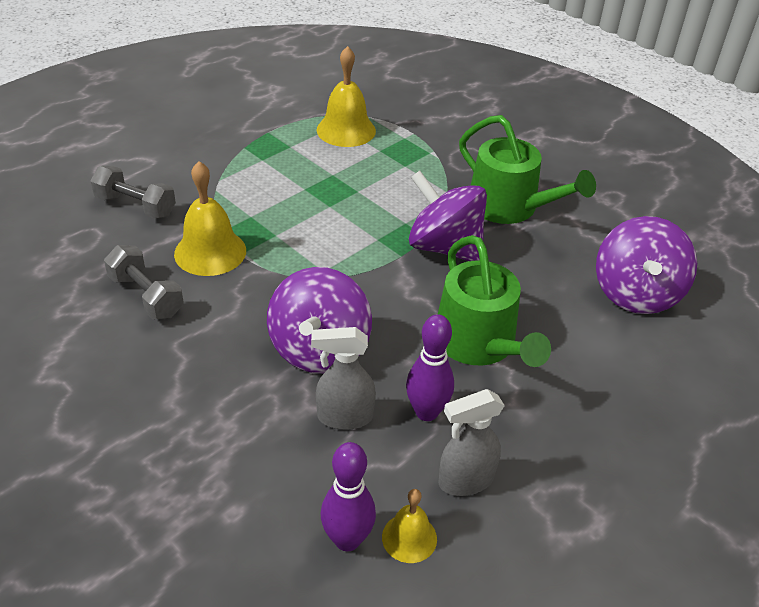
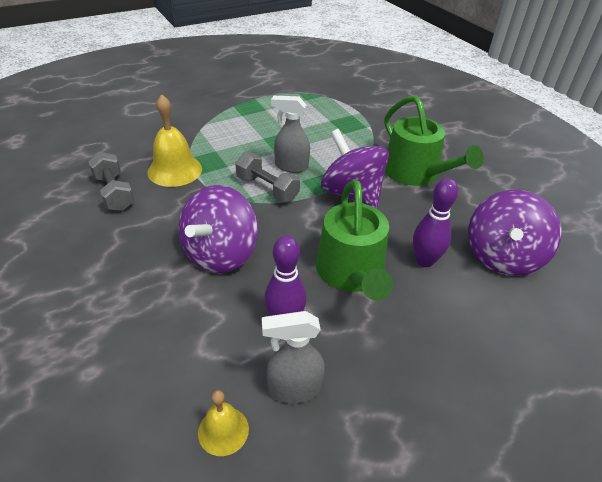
camera: 15 degrees right, 0 degrees up
grey dumbbell [90,166,176,219] -> grey dumbbell moved to [235,152,300,202]
grey spray bottle [311,327,376,430] -> grey spray bottle moved to [271,96,310,173]
yellow bell [317,46,376,147] -> none
purple bowling pin [321,442,376,551] -> purple bowling pin moved to [413,178,458,267]

